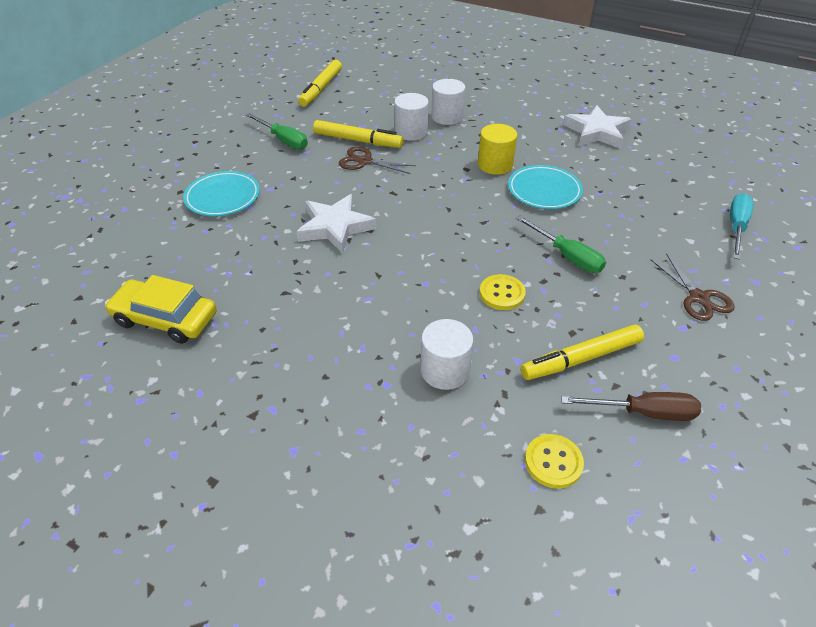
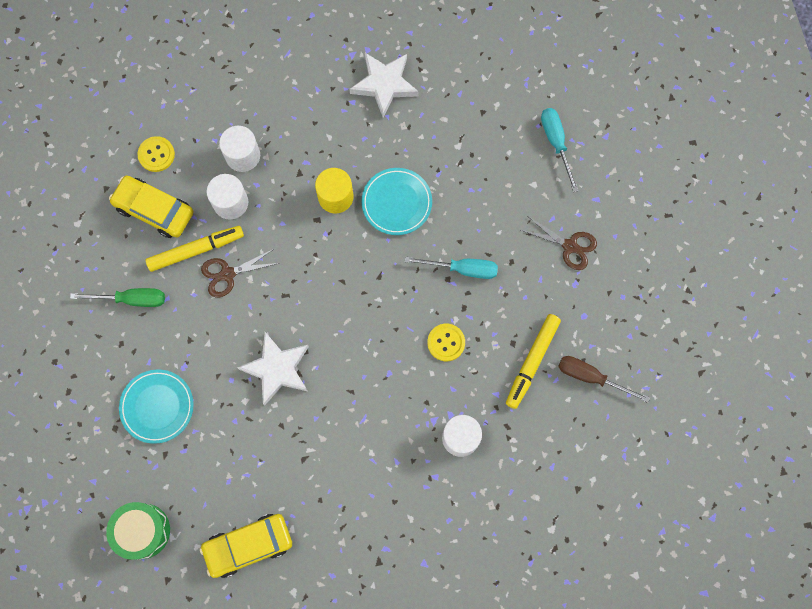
camera: 40 degrees left, 30 degrees up
yellow marker [298,60,342,107] -> none
green screwdriver [516,215,606,273] -> turquoise screwdriver [405,257,498,279]
yellow button [525,434,584,489] -> yellow button moved to [137,136,175,172]
brown screwdriver [561,392,701,421] -> brown screwdriver turned 120 degrees counterclockwise [558,356,650,403]
none -> green drum [106,502,170,560]
none -> yellow car [109,175,194,238]

